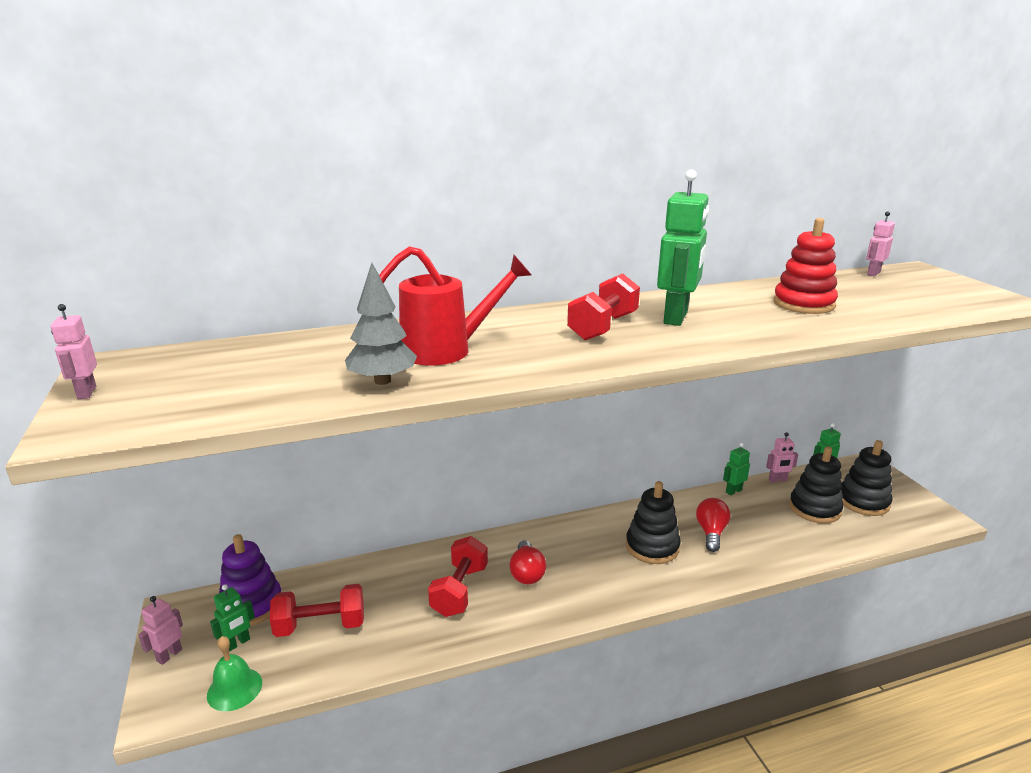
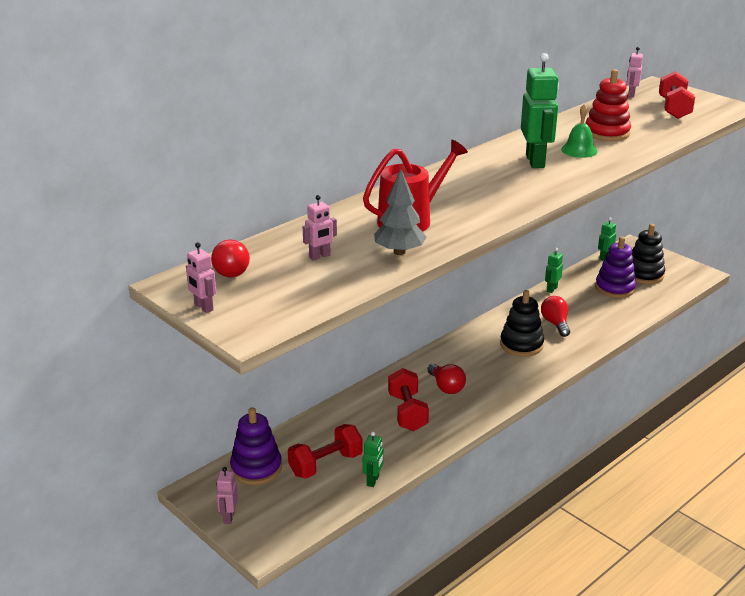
camera: 25 degrees left, 5 degrees up
green bell [207,636,262,711] -> green bell moved to [561,104,598,158]
green robot [210,584,255,652] -> green robot moved to [363,432,383,487]
red dumbbell [567,274,640,340] -> red dumbbell moved to [659,71,695,119]
pink robot [766,432,798,482] -> pink robot moved to [303,195,337,261]
black stacking toy [789,446,843,523] -> purple stacking toy [595,237,636,298]
none -> red light bulb [211,240,250,277]

